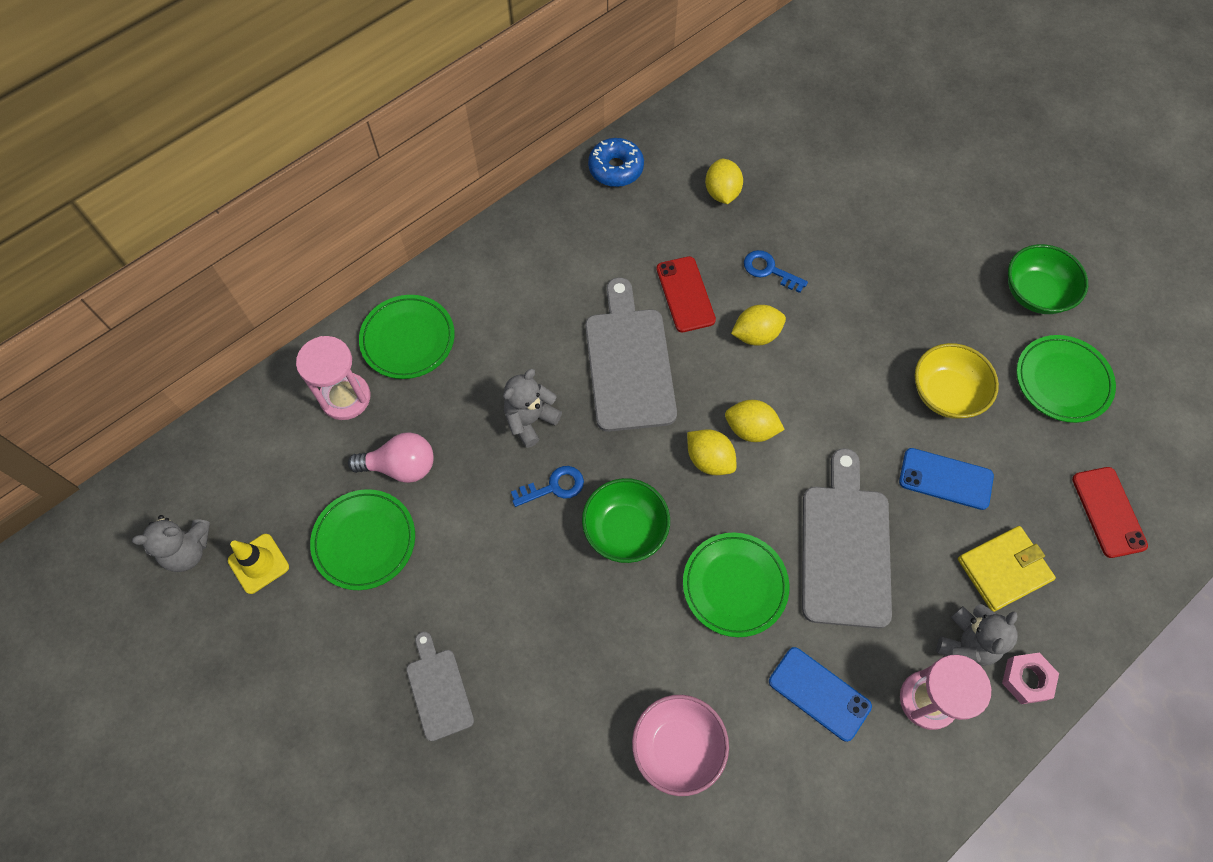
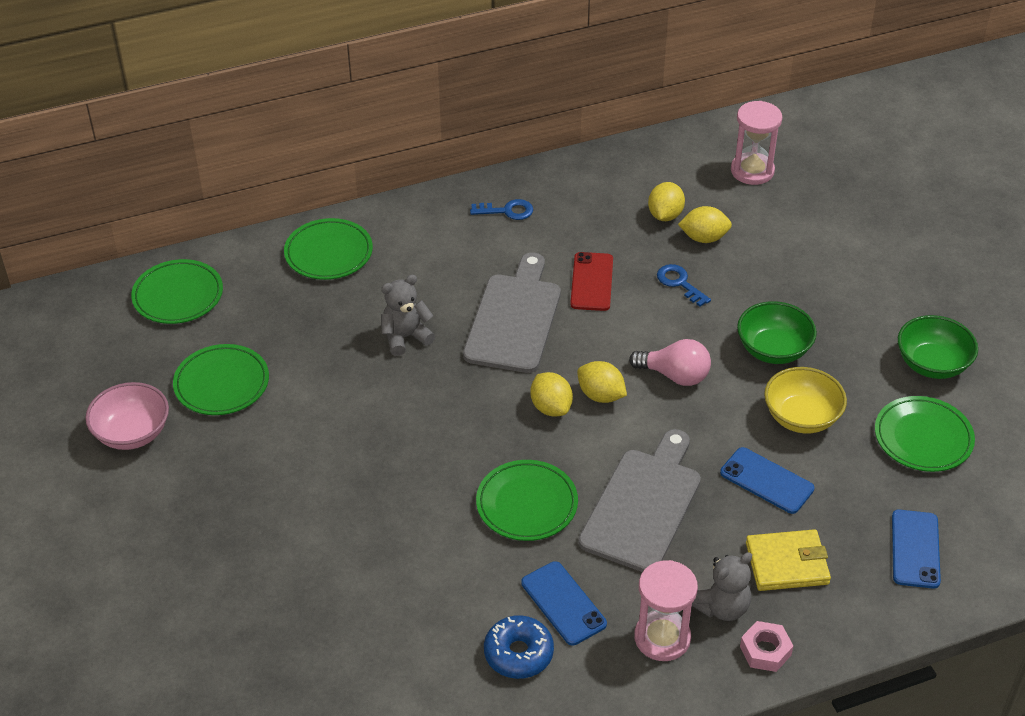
camera: 20 degrees right, 20 degrees down
grey teddy bear [132,515,210,572] -> none
yellow traffic cone [228,534,289,594] -> none
pink hourglass [296,336,370,420] -> pink hourglass moved to [731,101,782,185]
pink light bulb [348,432,434,483] -> pink light bulb moved to [629,339,711,386]
grey cutting board [406,632,474,741] -> none
blue key [511,466,584,507] -> blue key moved to [470,199,533,220]
green bowl [582,478,670,563] -> green bowl moved to [737,301,817,364]
blue donut [588,138,644,187] -> blue donut moved to [484,615,554,679]
pink bowl [632,695,729,796] -> pink bowl moved to [85,382,169,450]
yellow lemon [731,305,786,346] -> yellow lemon moved to [678,206,732,243]
red phone [1072,467,1148,558] -> blue phone [892,510,941,589]
none -> green plate [131,259,223,324]

